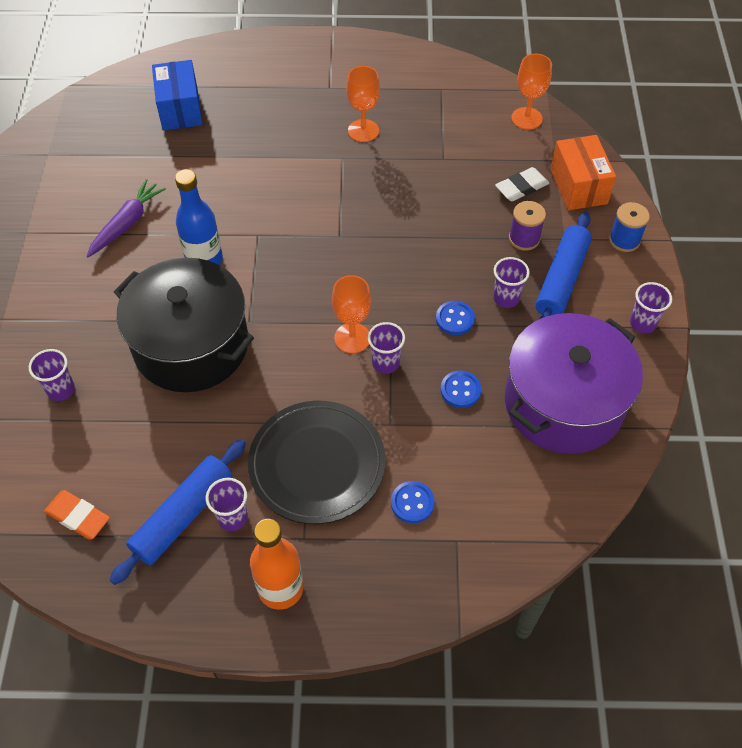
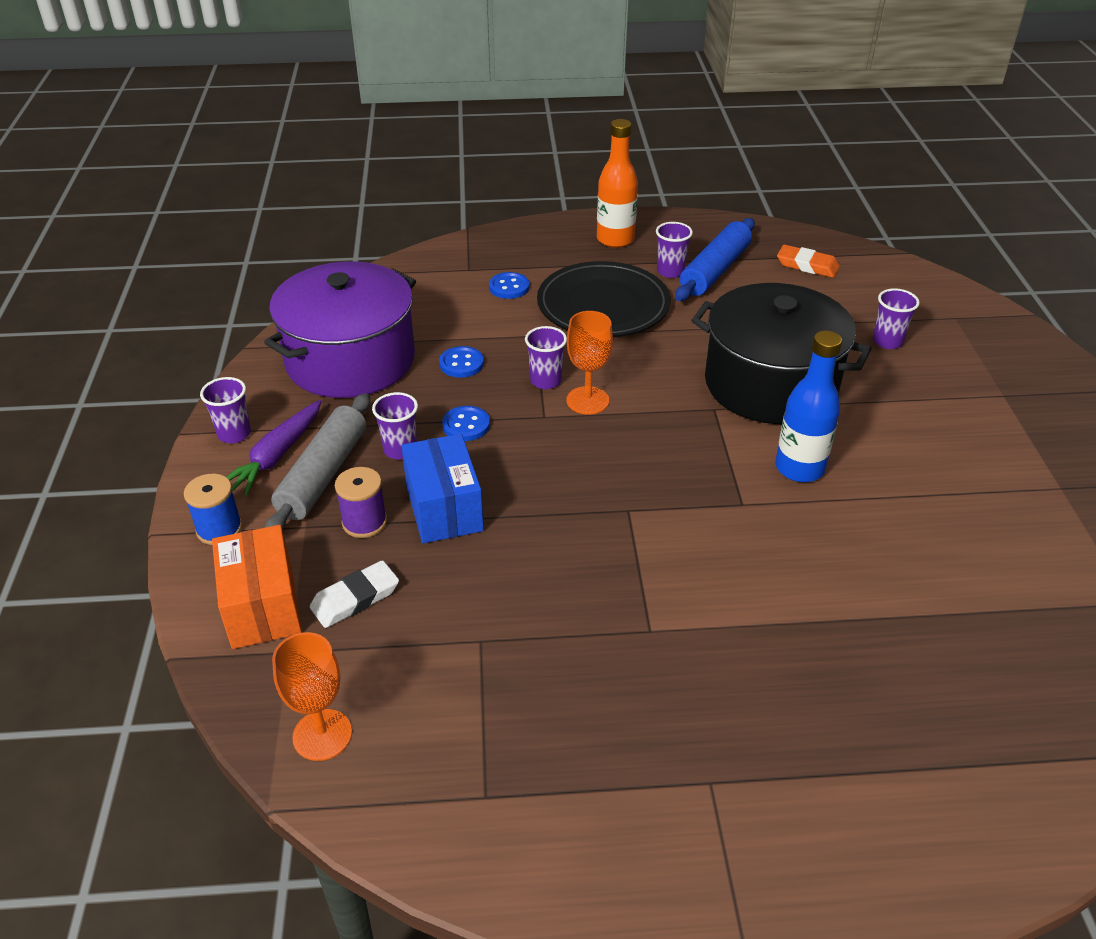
camera: 175 degrees right, 15 degrees down
purple carrot [87,179,166,257] -> purple carrot moved to [226,400,322,496]
blue box [152,60,203,131] -> blue box moved to [401,434,484,543]
orange goblet [346,66,380,142] -> none
blue rolling pin [535,212,592,319] -> grey rolling pin [264,393,370,531]

